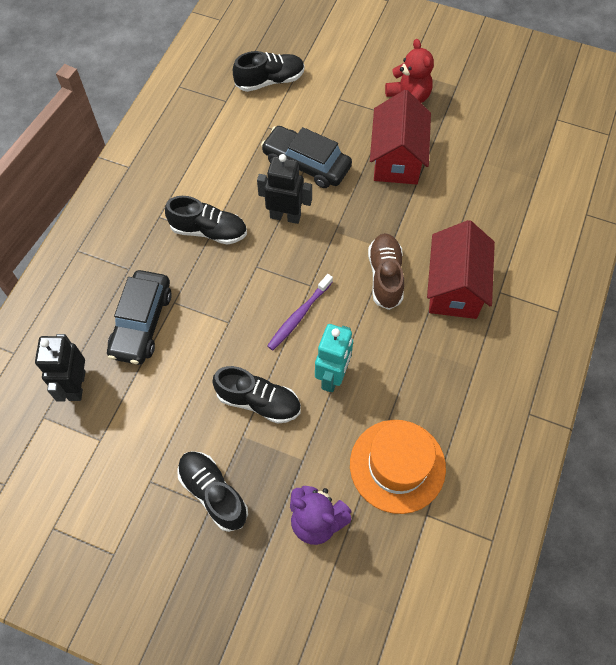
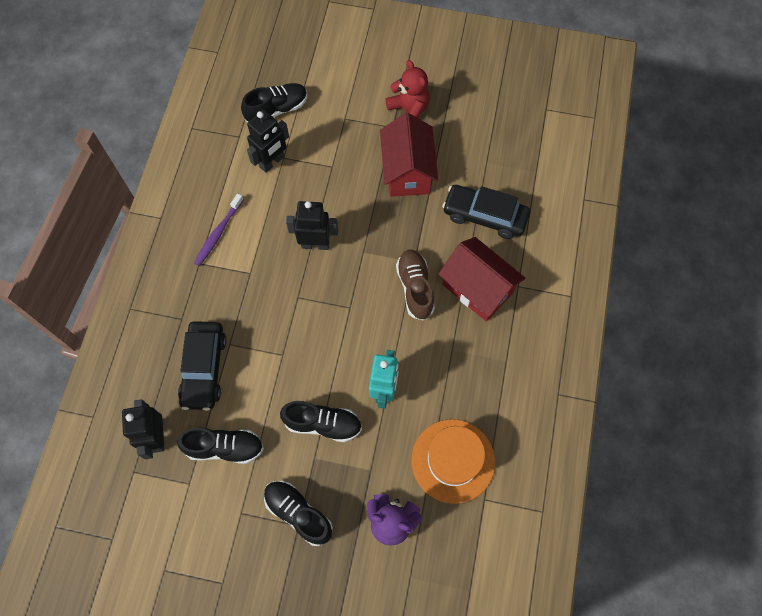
camera: 10 degrees left, 5 degrees up
black shoe [165,196,247,245] -> black shoe moved to [177,428,264,464]
black car [261,126,352,188] -> black car moved to [442,185,530,239]
purple toothbrush [267,274,333,350] -> purple toothbrush moved to [194,193,244,266]
red house [427,220,495,319] -> red house turned 45 degrees counterclockwise [439,237,526,321]
none -> black robot [247,110,289,173]

